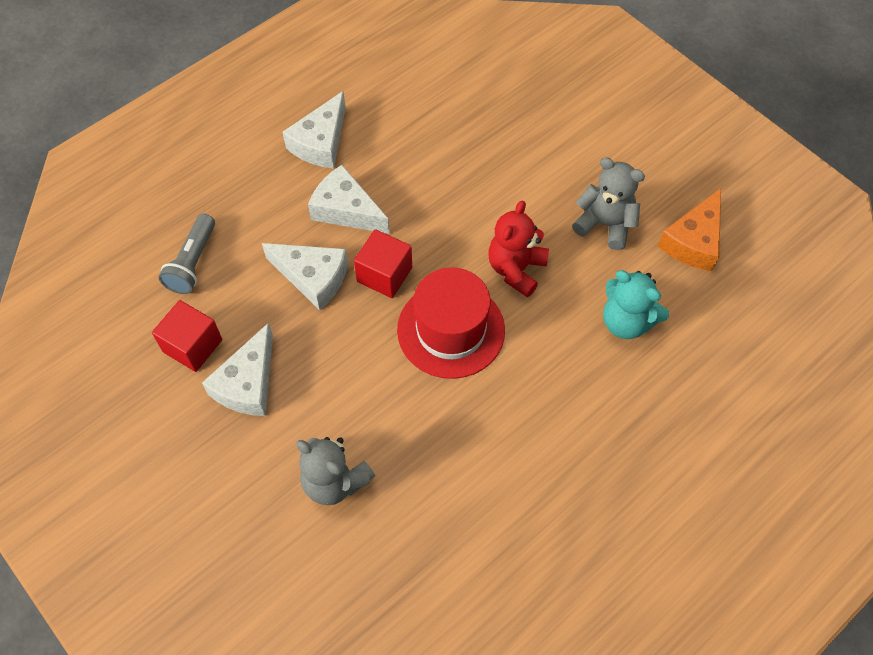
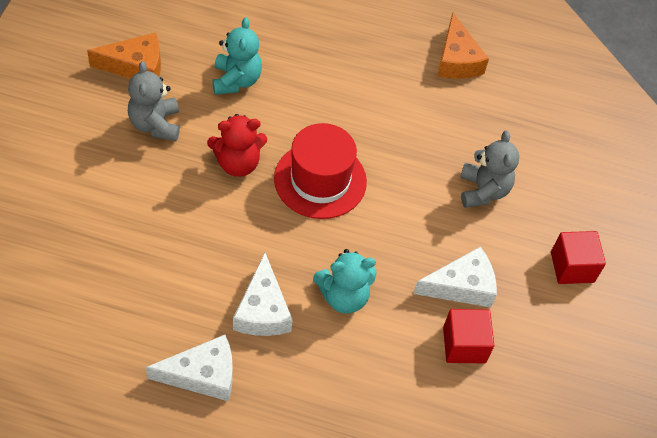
camera: 130 degrees left, 5 degrees down
grey flashlight [159,214,215,294] -> none
white cheese [262,243,348,310] -> turquoise teddy bear [313,249,376,314]
red cube [354,229,412,298] -> red cube moved to [551,231,606,284]
none -> orange cheese [437,13,489,79]

